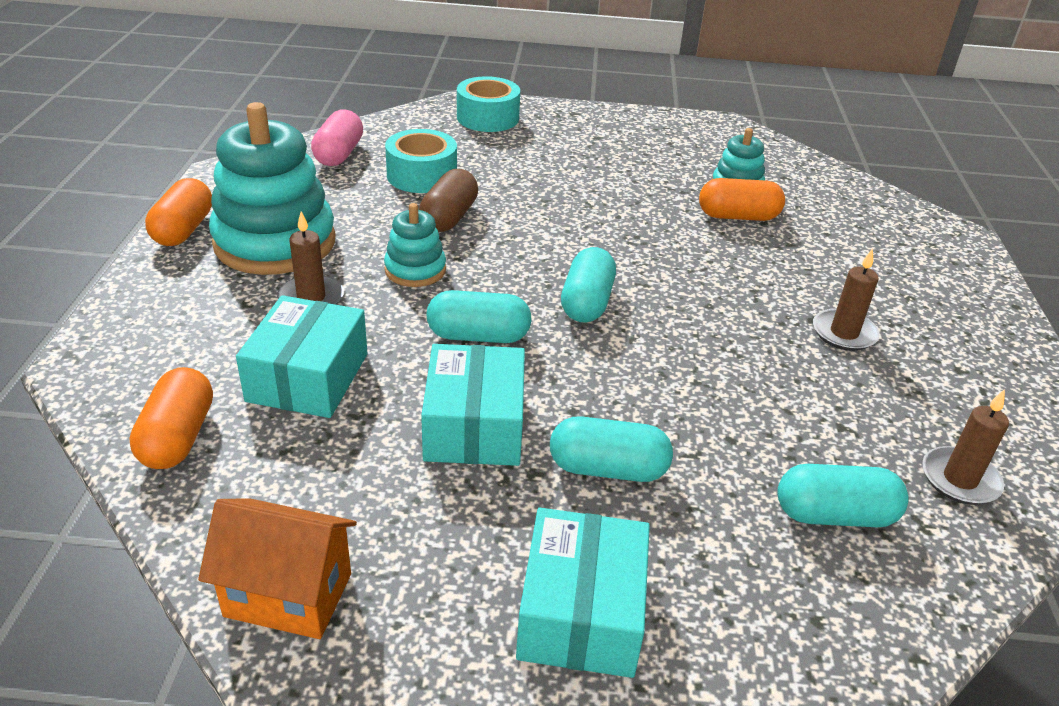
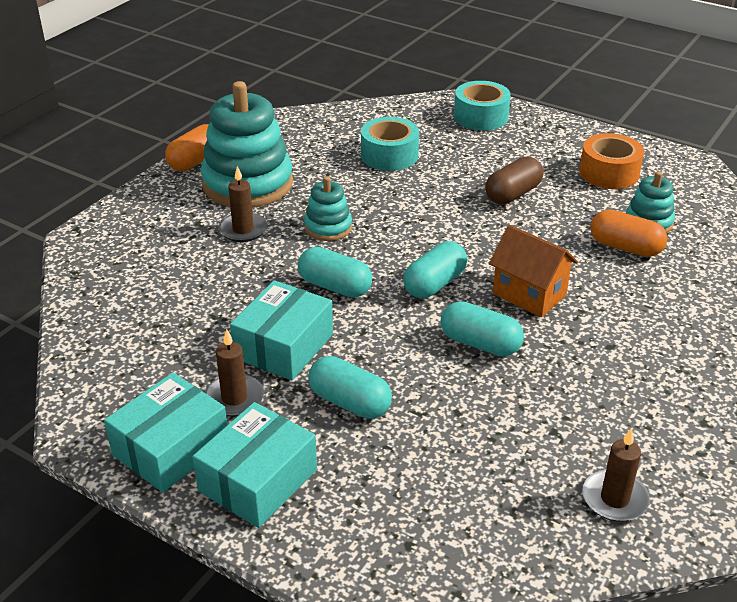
camera: 30 degrees right, 0 degrees up
orange capsule [129,367,213,469] -> none
orange house [198,498,357,639] -> orange house moved to [489,225,578,317]
turquoise box [236,295,367,418] -> turquoise box moved to [104,373,227,493]
pink capsule [311,109,363,166] -> none
brown capsule [419,169,478,232] -> brown capsule moved to [485,157,543,204]
turquoise capsule [777,464,909,527] -> turquoise capsule moved to [441,301,524,356]
brown candle [813,248,880,351] -> brown candle moved to [205,329,264,417]
none -> orange tape [579,133,644,189]

